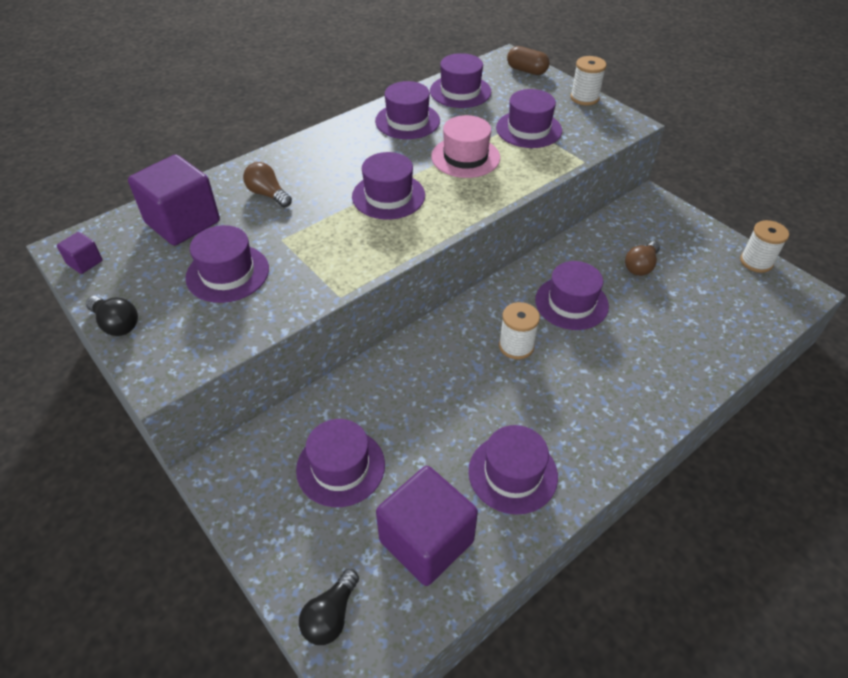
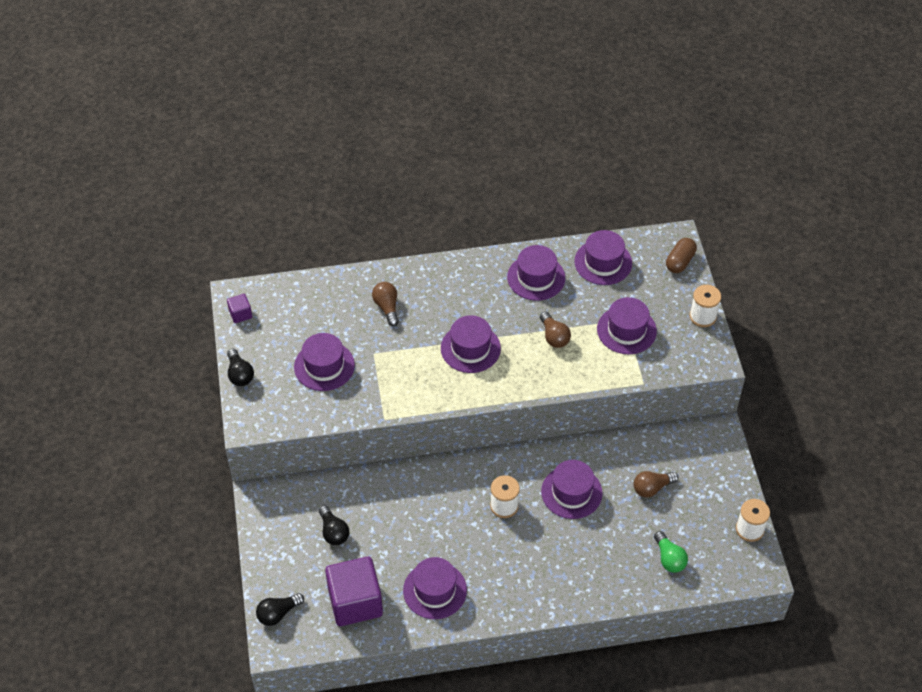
camera: 30 degrees right, 5 degrees up
purple cube [128,155,220,246] -> none
purple hat [296,419,385,507] -> black light bulb [319,505,349,545]
pink hat [431,115,500,178] -> brown light bulb [540,312,571,348]
brown capsule [507,46,549,75] -> brown capsule turned 60 degrees clockwise [666,238,697,273]
none -> green light bulb [654,531,688,573]

